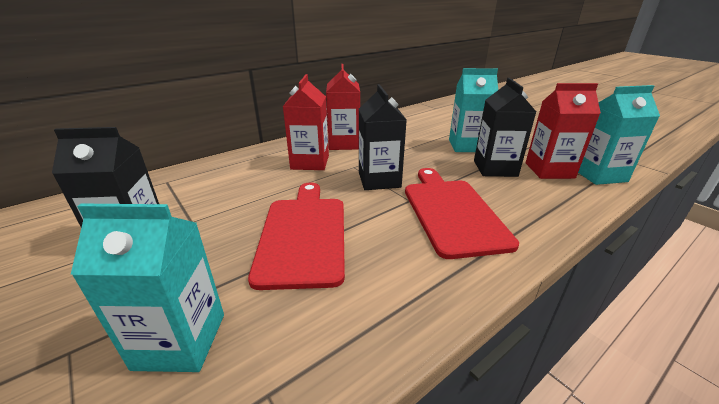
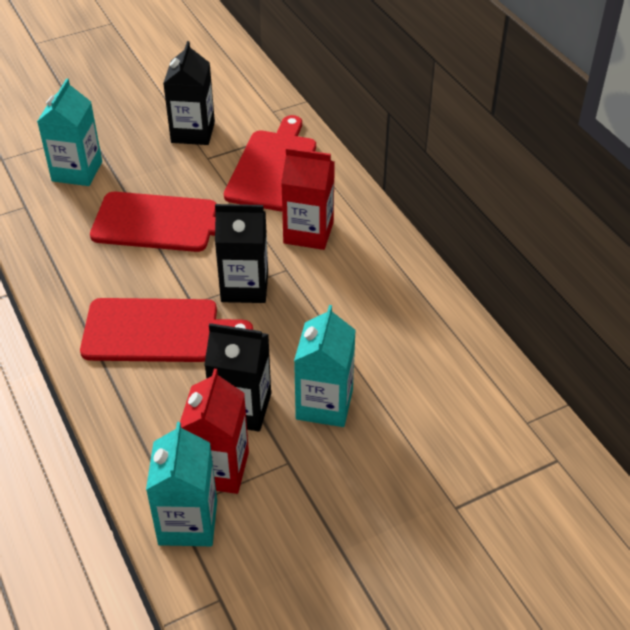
camera: 100 degrees right, 15 degrees up
red carton [326,64,360,150] -> none
none -> red cutting board [224,115,316,211]

